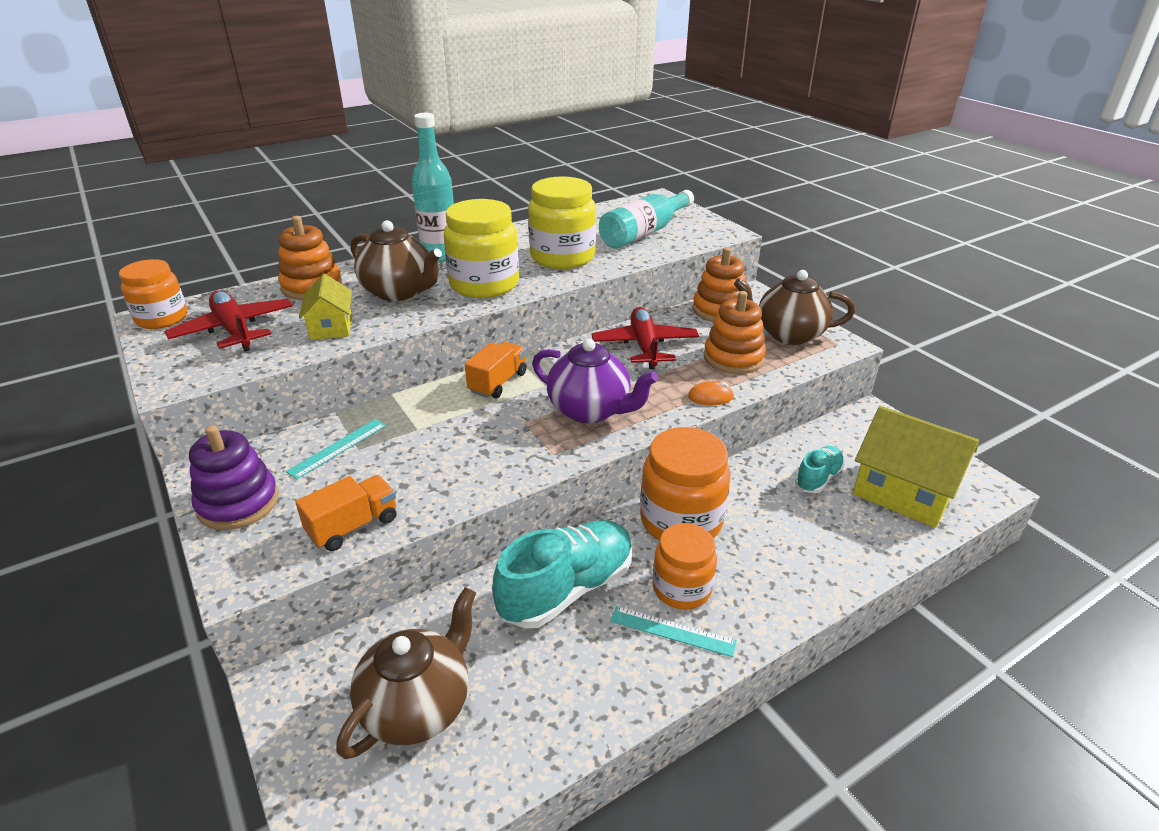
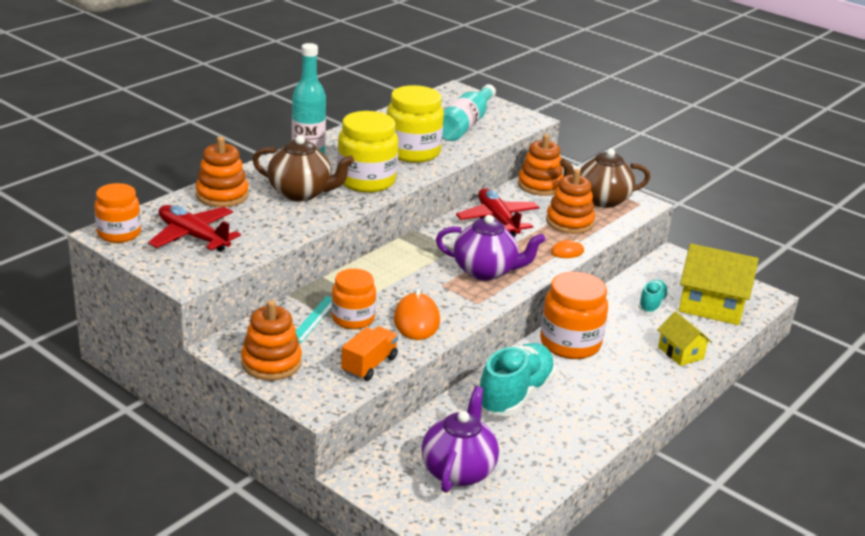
camera: 20 degrees left, 5 degrees down
purple stacking toy [189,425,279,530] -> orange stacking toy [241,300,302,381]
yellow house [299,274,352,340] -> yellow house moved to [657,311,712,366]
brown teapot [336,587,476,759] -> purple teapot [421,386,499,493]
orange truck [465,342,527,399] -> none
turquoise ruler [610,606,737,657] -> none
orange jar [652,523,717,609] -> orange jar moved to [331,269,376,329]
none -> orange mouse [394,289,440,340]

